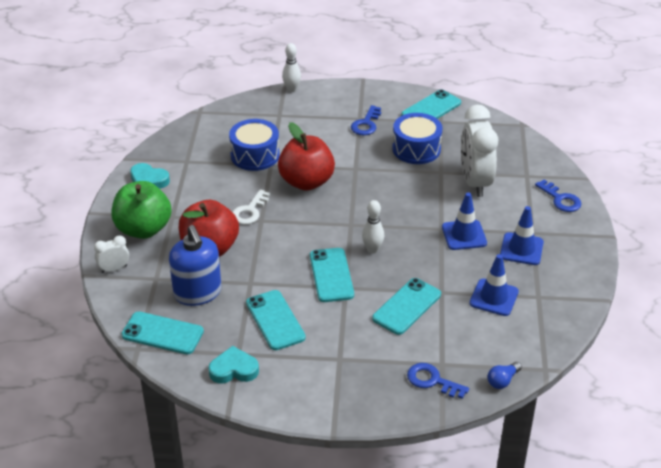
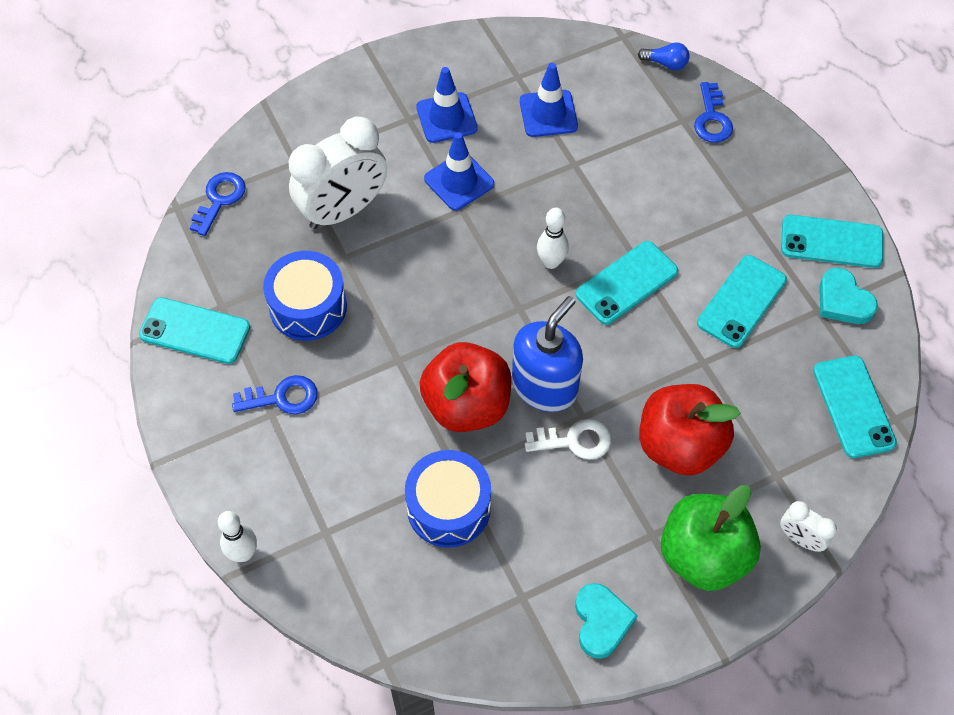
camera: 120 degrees left, 20 degrees up
blue soap dispenser [169,225,221,306] -> blue soap dispenser moved to [512,296,583,412]
turquoise phone [372,278,441,335] -> turquoise phone moved to [781,215,883,268]
blue key [535,180,581,212] -> blue key moved to [190,172,246,236]

